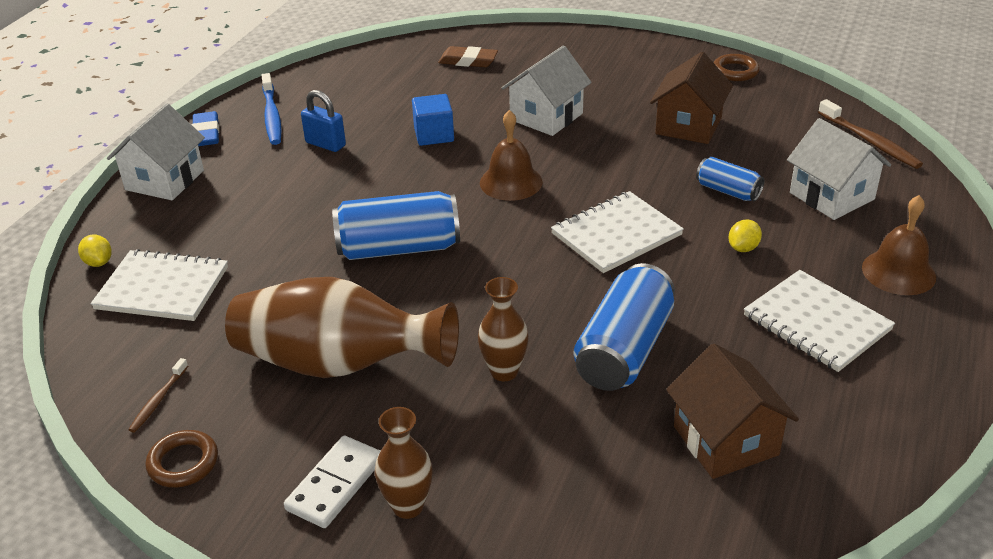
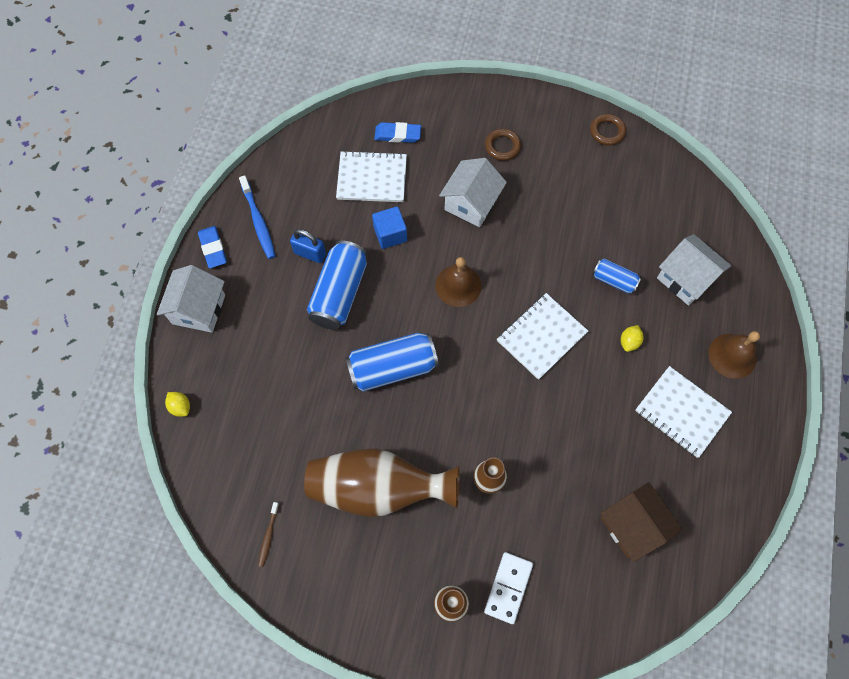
camera: 10 degrees left, 30 degrees up
white notebook [91,249,228,321] -> white notebook moved to [336,150,407,202]
brown ring [145,430,218,488] -> brown ring moved to [485,129,521,161]
white domino [284,436,380,528] -> white domino moved to [484,552,533,624]
brown eraser [438,46,498,67] -> blue eraser [374,122,421,143]
blue can [574,263,675,391] -> blue can moved to [307,240,367,330]
brown house [650,52,733,144] -> none
brown toothbrush [818,99,923,169] -> none

